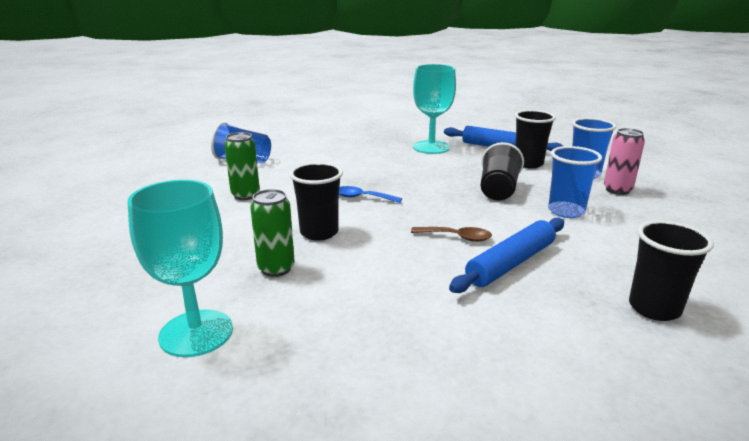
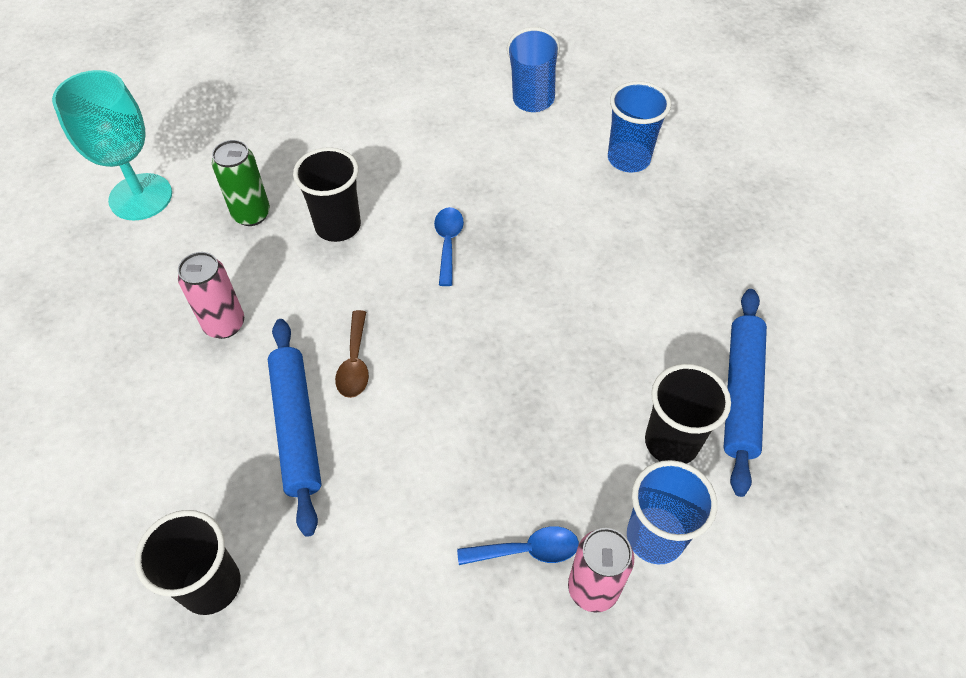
camera: 75 degrees right, 30 degrees up
green can [224,132,260,200] -> none
turquoise goblet [413,64,456,154] -> none
blue rolling pin [449,218,564,293] -> blue rolling pin turned 45 degrees clockwise [268,319,322,537]
black cup [481,142,524,201] -> none
blue cup [548,146,602,218] -> blue cup moved to [608,81,671,172]
none -> pink can [178,252,244,339]
none -> blue spoon [457,526,579,565]

